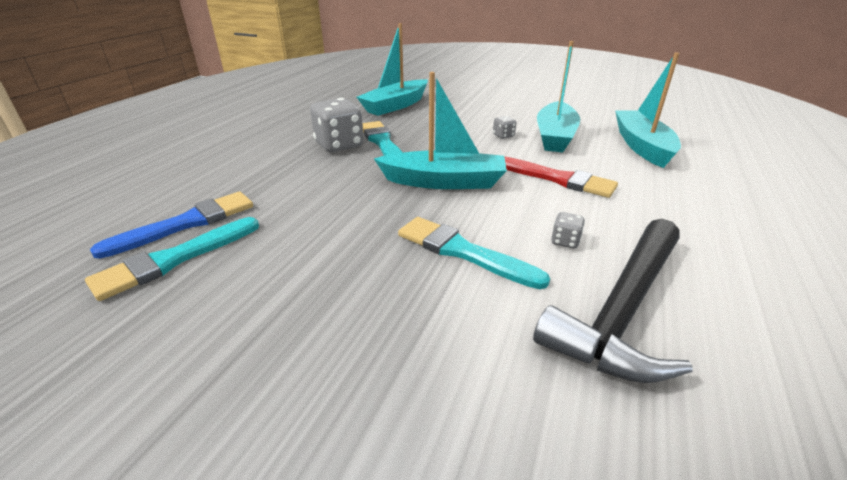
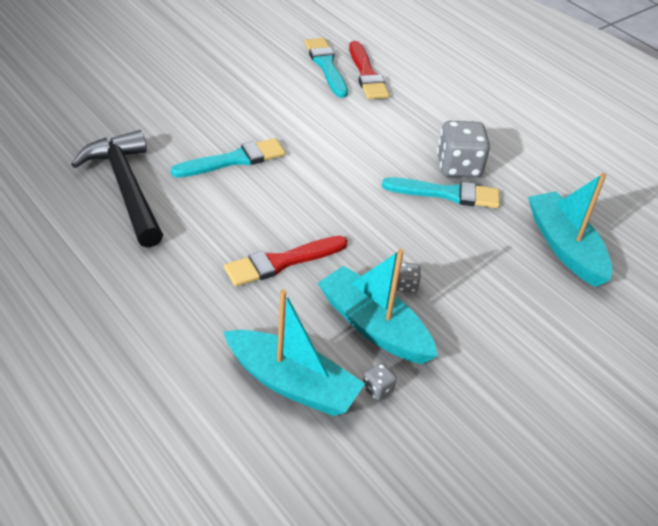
camera: 115 degrees right, 10 degrees up
blue brush [90,192,253,259] -> red brush [349,41,389,99]
turquoise boat [374,72,507,189] -> none
grey dice [551,212,585,249] -> grey dice moved to [363,363,397,401]

